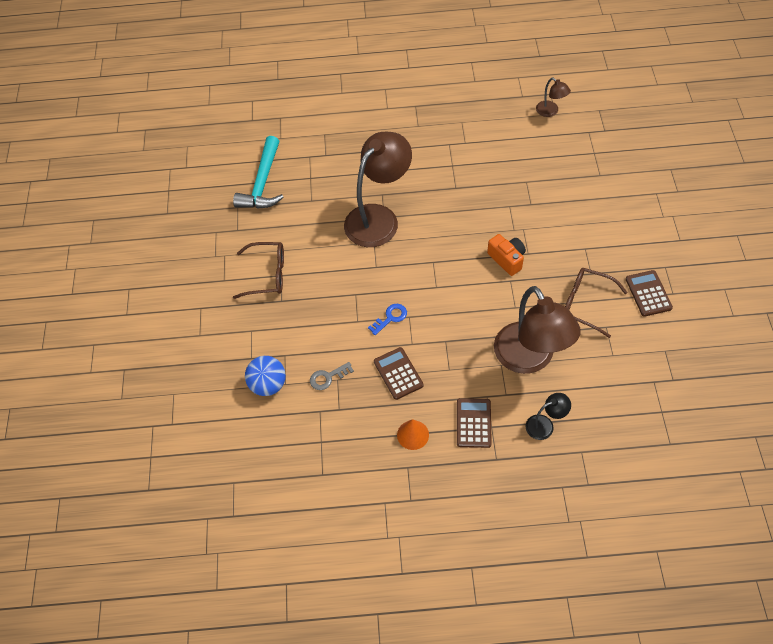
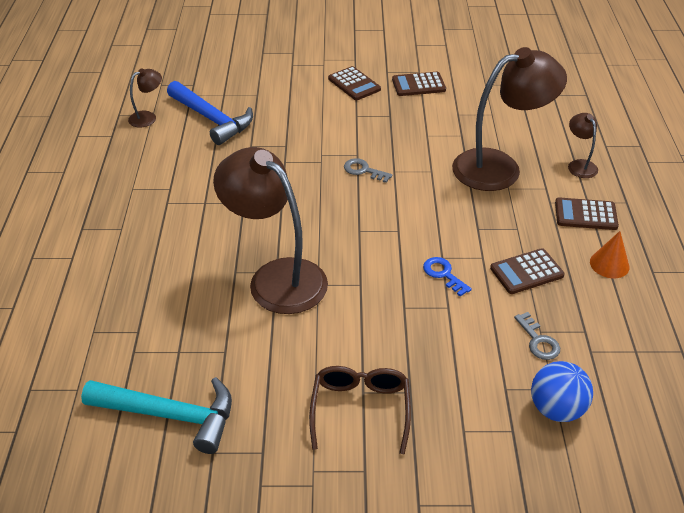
camera: 90 degrees left, 15 degrees down
orange camera [487,234,526,276] -> grey key [344,158,393,183]
black lamp [526,393,571,440] -> brown lamp [568,113,598,178]
brown glasses [565,268,628,338] -> none
none -> blue hammer [167,81,253,145]
none -> brown calculator [328,66,381,100]

